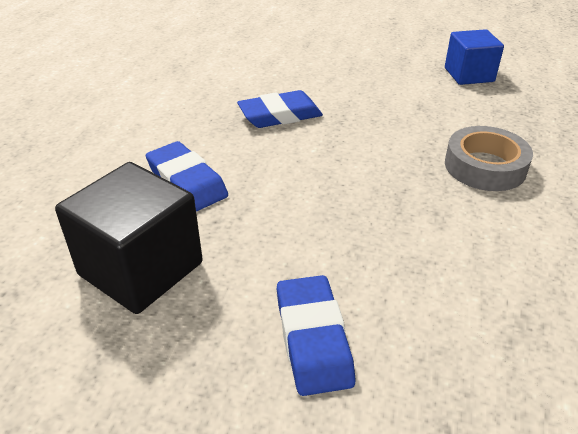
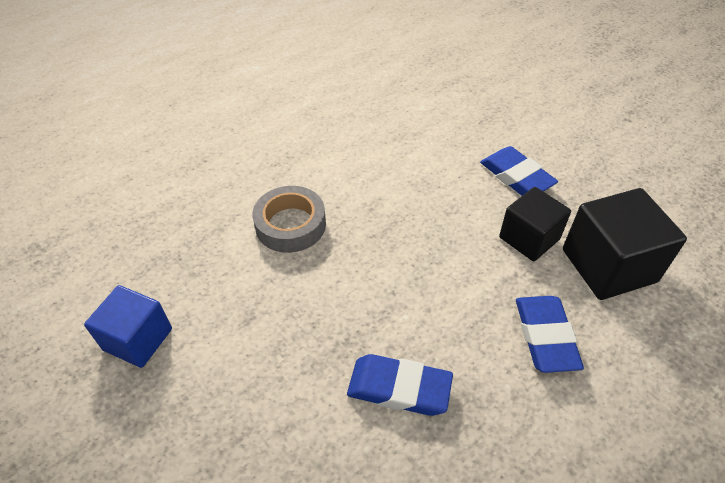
camera: 145 degrees left, 10 degrees up
blue eraser [277,275,355,396] -> blue eraser turned 60 degrees counterclockwise [480,146,558,196]
none -> black cube [499,187,571,261]

